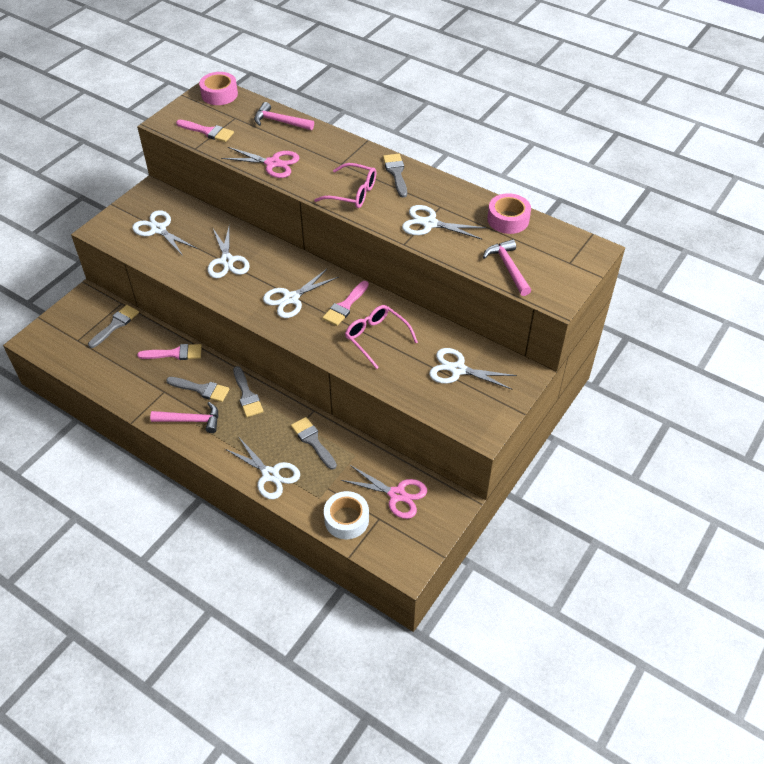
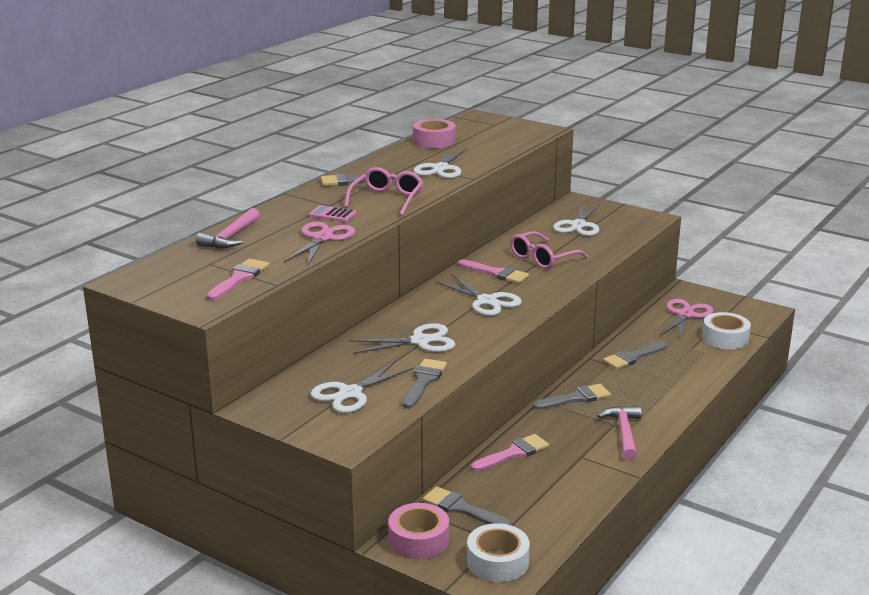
camera: 90 degrees left, 25 degrees down
pink brush [137,344,202,360] -> pink brush turned 60 degrees clockwise [471,434,549,471]
grey brush [166,377,229,402] -> grey brush moved to [402,359,447,408]
pink tape [199,72,238,105] -> pink tape moved to [388,503,449,559]
white scissors [225,438,300,499] -> none
pink hammer [483,239,531,296] -> none
none -> pink calculator [309,205,357,222]
none -> white tape [467,523,530,582]

